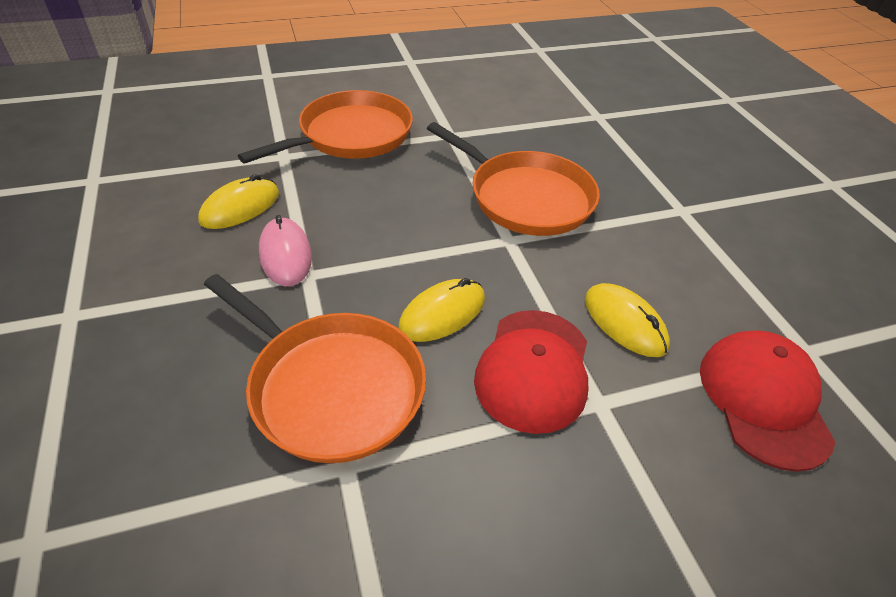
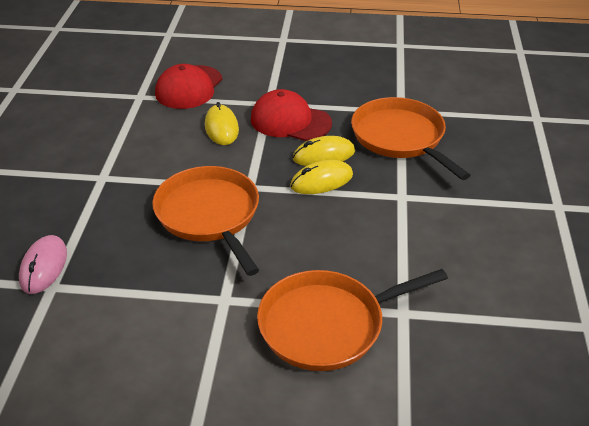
camera: 155 degrees left, 5 degrees down
yellow mouse [198,174,279,229] -> yellow mouse moved to [290,160,353,194]
pink mouse [259,215,312,286] -> pink mouse moved to [19,235,67,294]
red cap [474,310,588,434] -> red cap turned 105 degrees counterclockwise [251,89,332,141]

